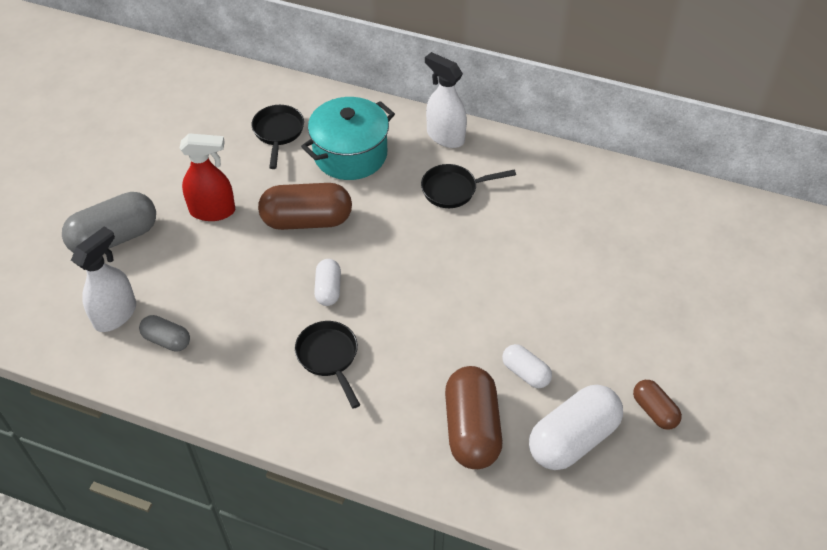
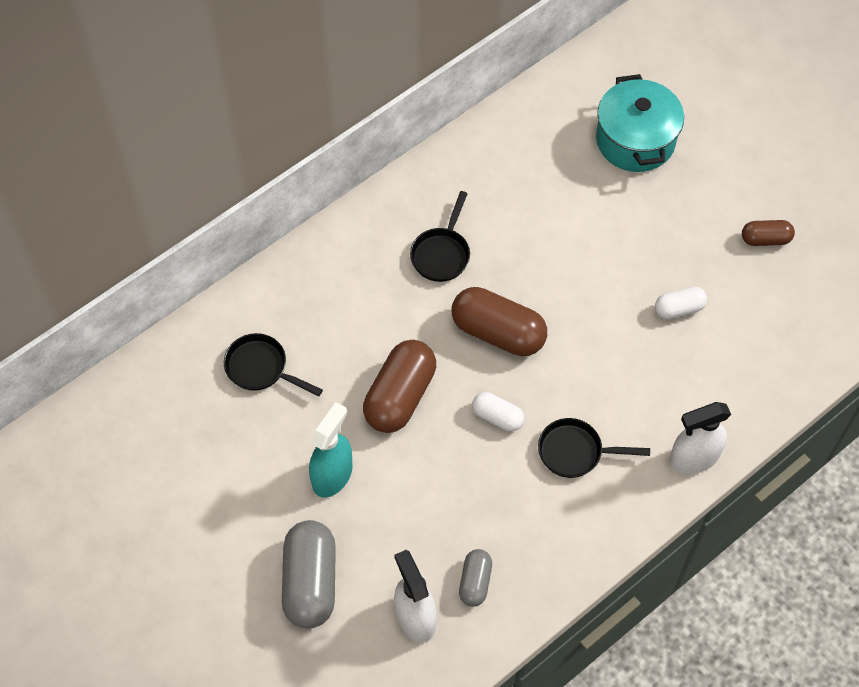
camera: 60 degrees left, 10 degrees up
grey capsule [139,315,190,352] -> grey capsule turned 45 degrees counterclockwise [459,549,492,607]
red spray bottle [180,133,235,221] -> turquoise spray bottle [309,402,353,498]
turquoise pot [301,97,395,180] -> turquoise pot moved to [596,74,684,172]
white spray bottle [425,52,467,148] -> white spray bottle moved to [670,402,731,474]
brown capsule [445,366,502,469] -> brown capsule moved to [452,287,547,356]
white capsule [529,385,623,470] -> none

